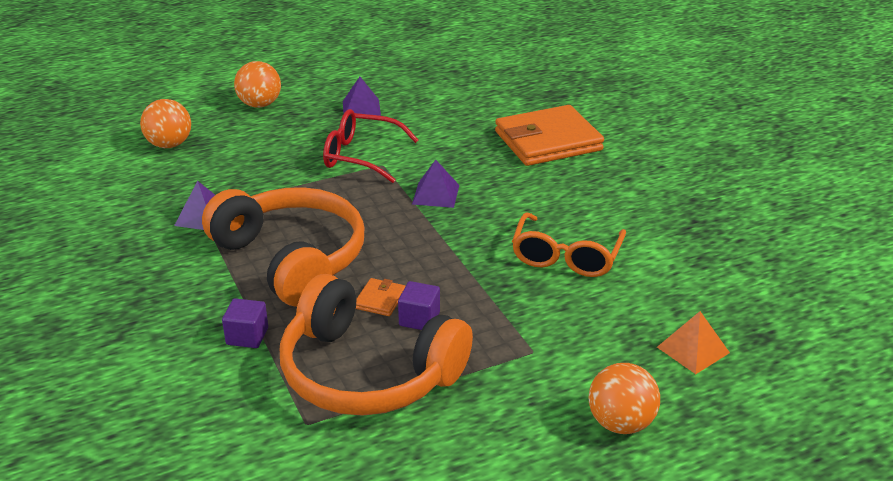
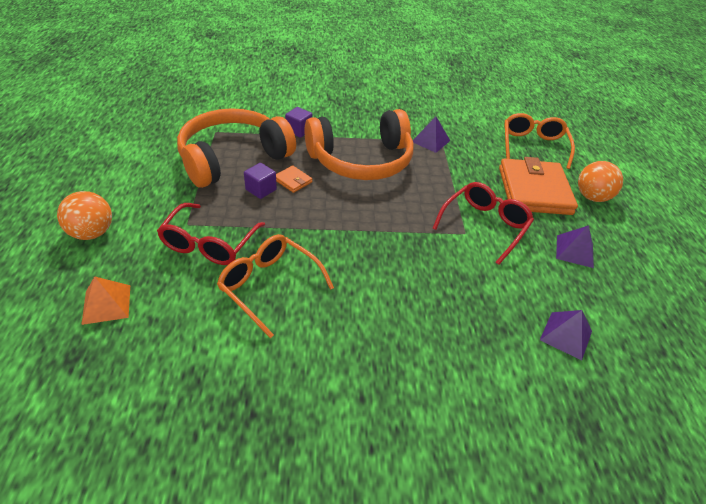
camera: 110 degrees right, 10 degrees up
orange ball [140,99,191,148] -> orange glasses [504,113,575,169]
purple pyramid [412,160,459,208] -> purple pyramid moved to [540,310,592,360]
orange wallet [495,105,604,166] -> orange wallet moved to [499,157,578,215]
none -> red glasses [157,203,265,265]

